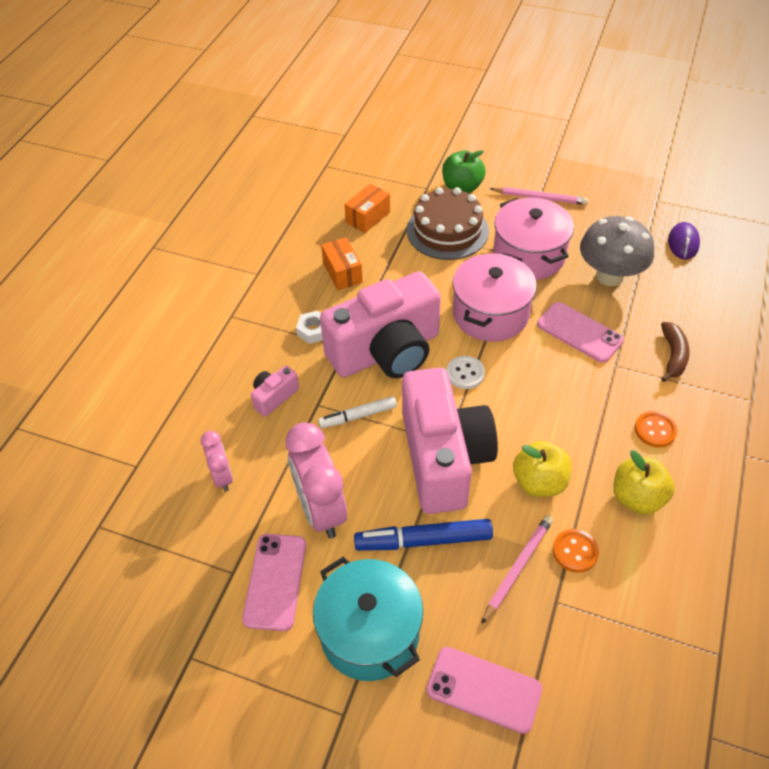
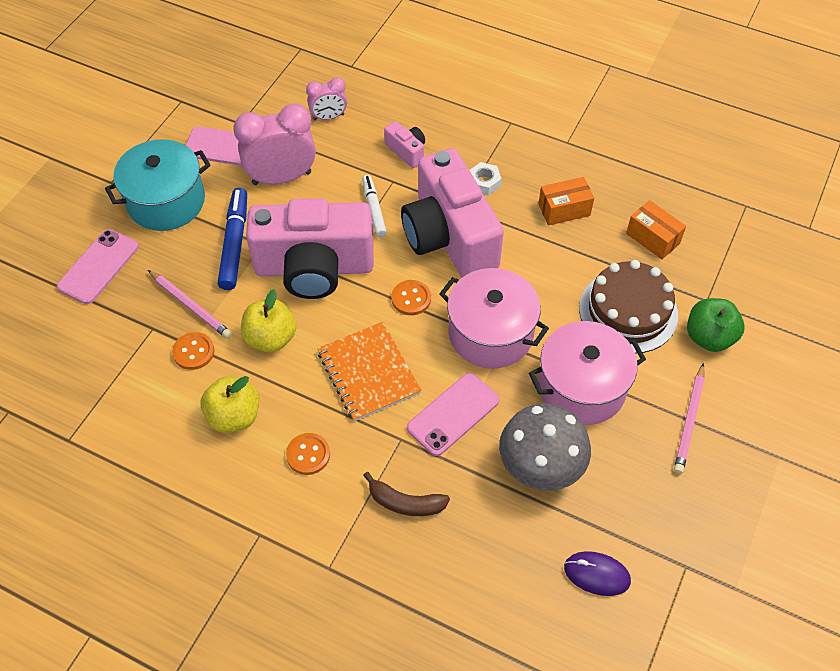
camera: 95 degrees right, 5 degrees up
white button [446,356,485,389] -> orange button [391,280,431,315]
none -> orange notebook [317,322,421,422]

